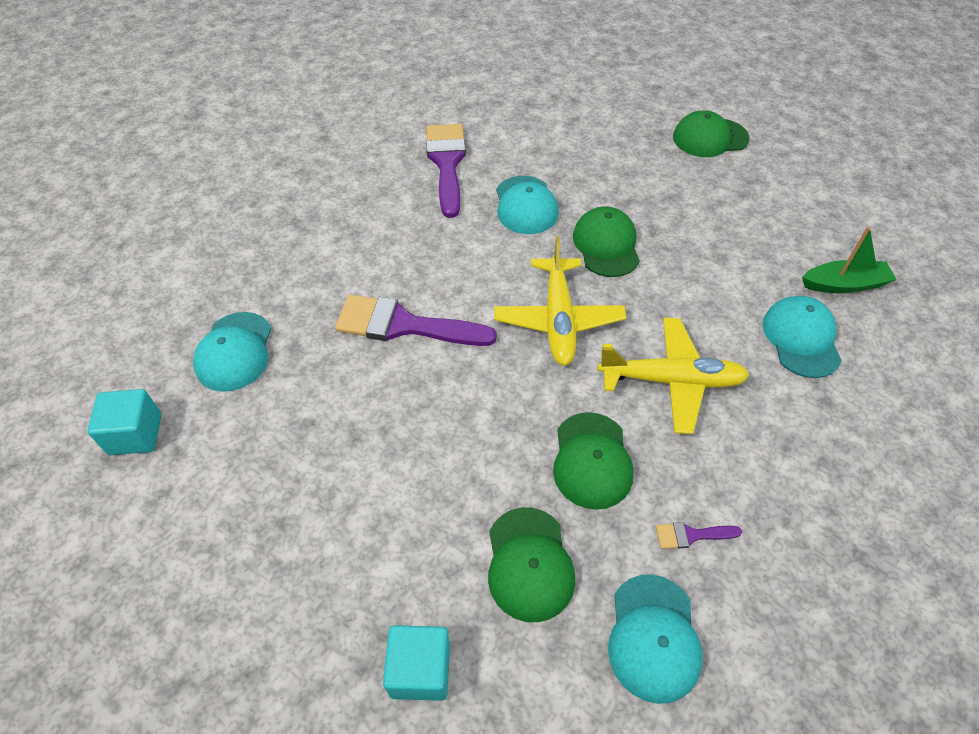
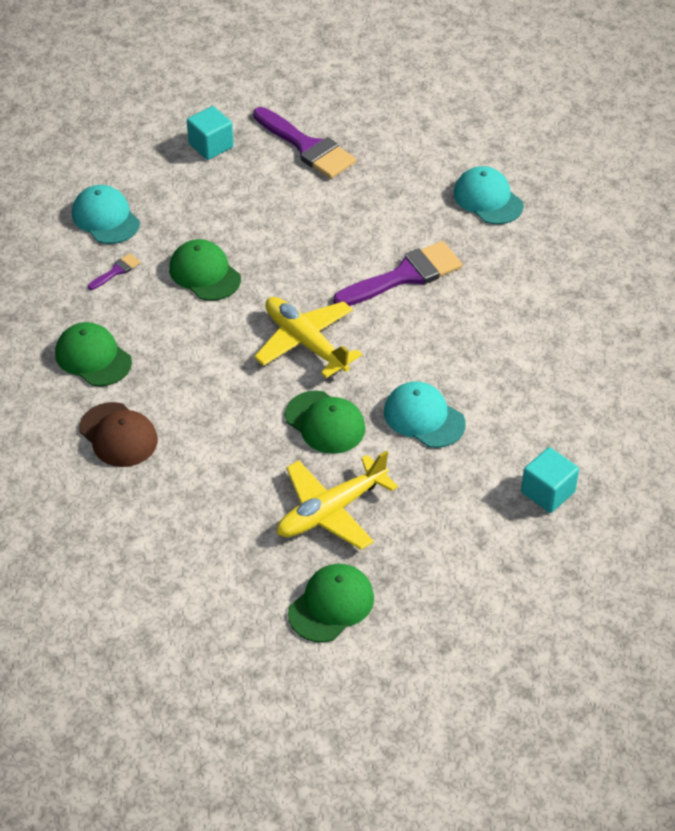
camera: 140 degrees right, 5 degrees down
turquoise cube [87,389,161,455] -> turquoise cube moved to [521,447,579,513]
purple brush [426,124,466,218] -> purple brush moved to [253,107,356,179]
green cap [488,507,575,622] -> green cap moved to [55,322,132,386]
yellow plane [598,318,749,434] -> yellow plane moved to [277,451,398,550]
turquoise cap [762,296,842,378] -> brown cap [79,402,158,467]
green boat [802,227,897,293] -> none

